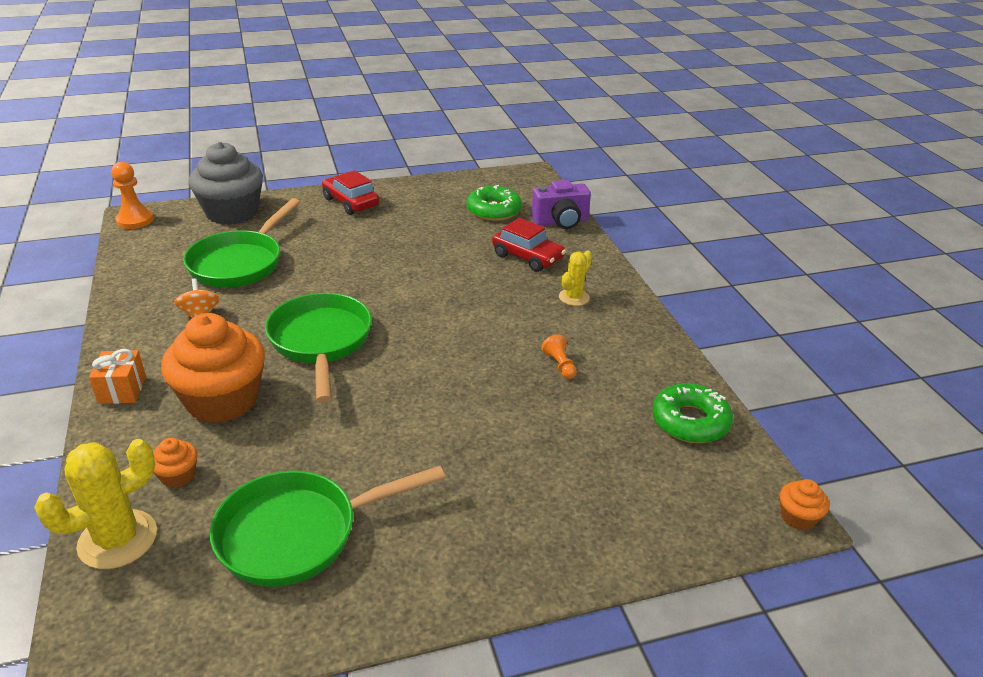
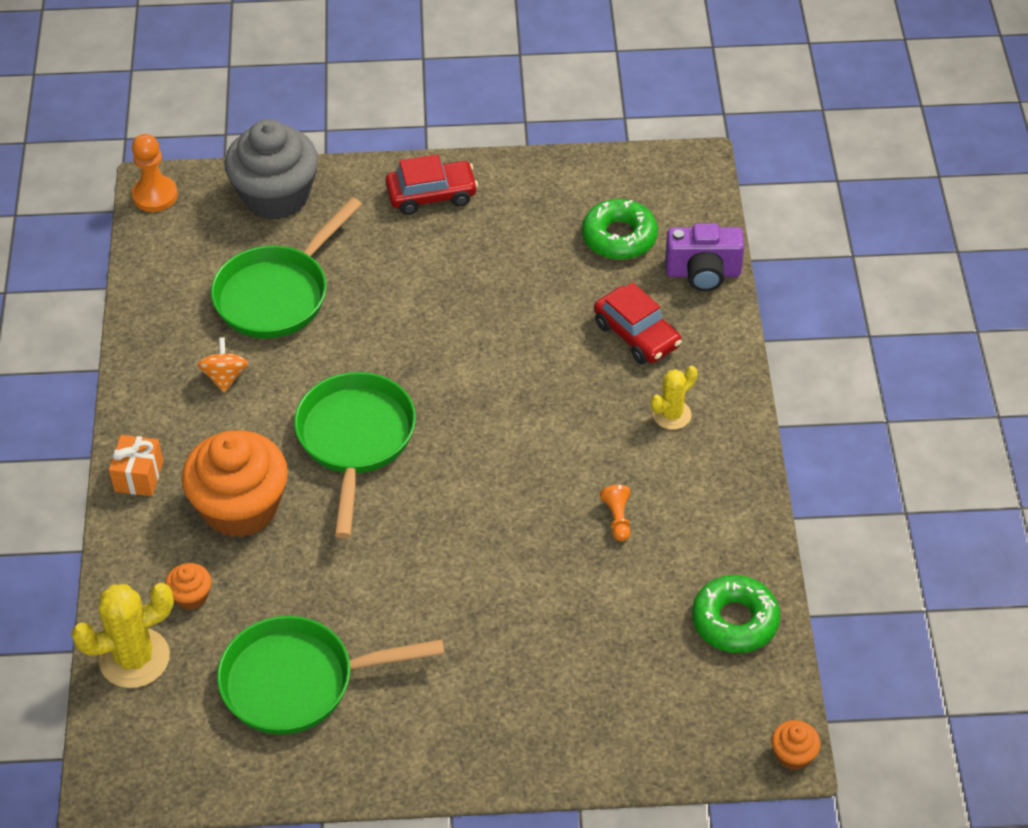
camera: 15 degrees right, 15 degrees up
red car [322,170,379,215] -> red car turned 105 degrees clockwise [385,154,478,215]

